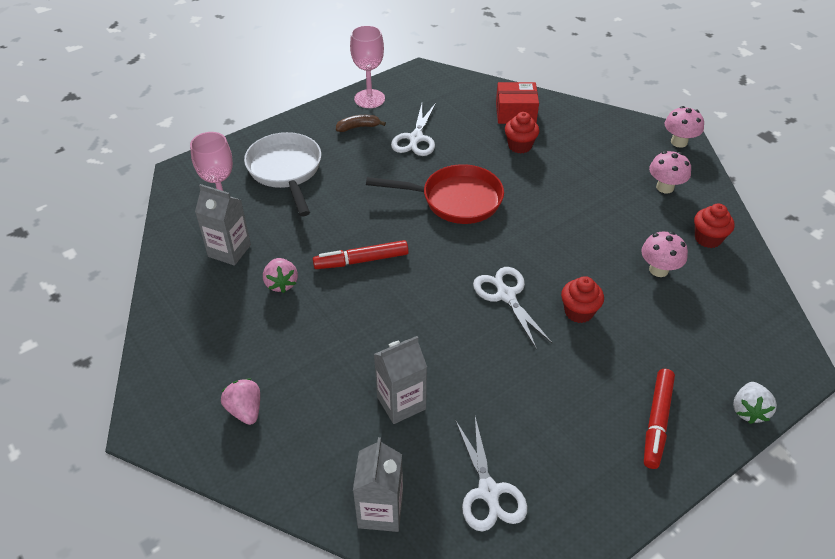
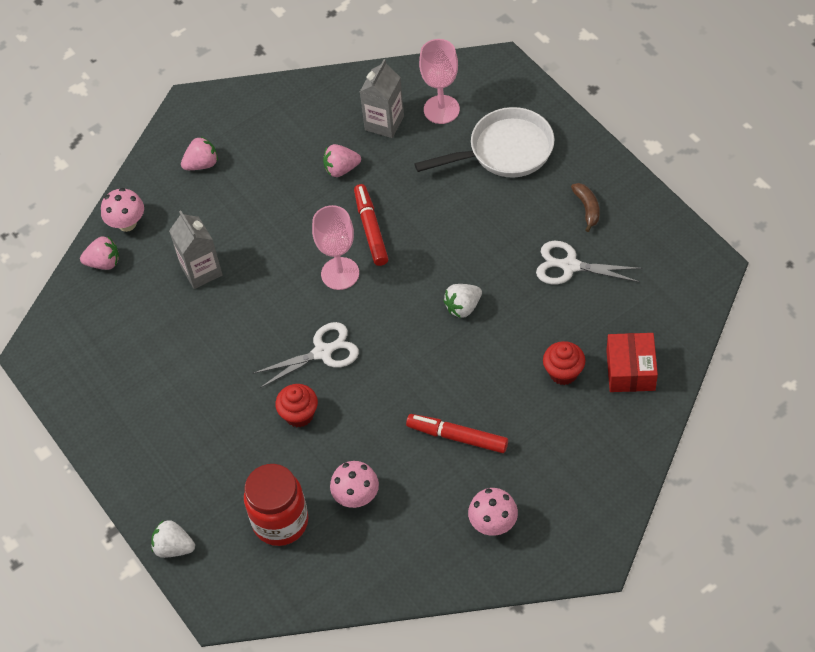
camera: 95 degrees right, 10 degrees up
pink goblet [350,25,385,108] -> pink goblet moved to [312,205,359,290]
grey carton [353,437,403,532] -> pink strawberry [80,236,119,270]
red pan [366,164,504,224] -> white strawberry [443,284,482,318]
white scissors [455,417,527,532] -> none
red marker [644,369,675,469] -> red marker moved to [406,414,508,453]
pink mushroom [664,106,704,148] -> pink mushroom moved to [101,188,144,232]
red cupcake [694,204,735,248] -> none
none -> red jar [244,464,308,546]

